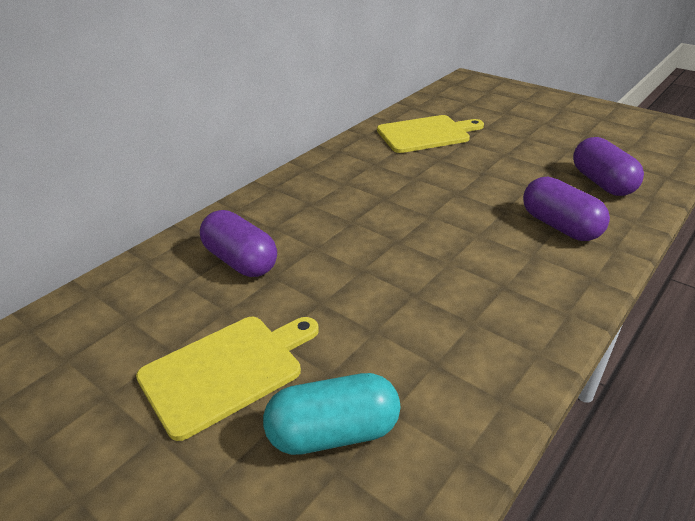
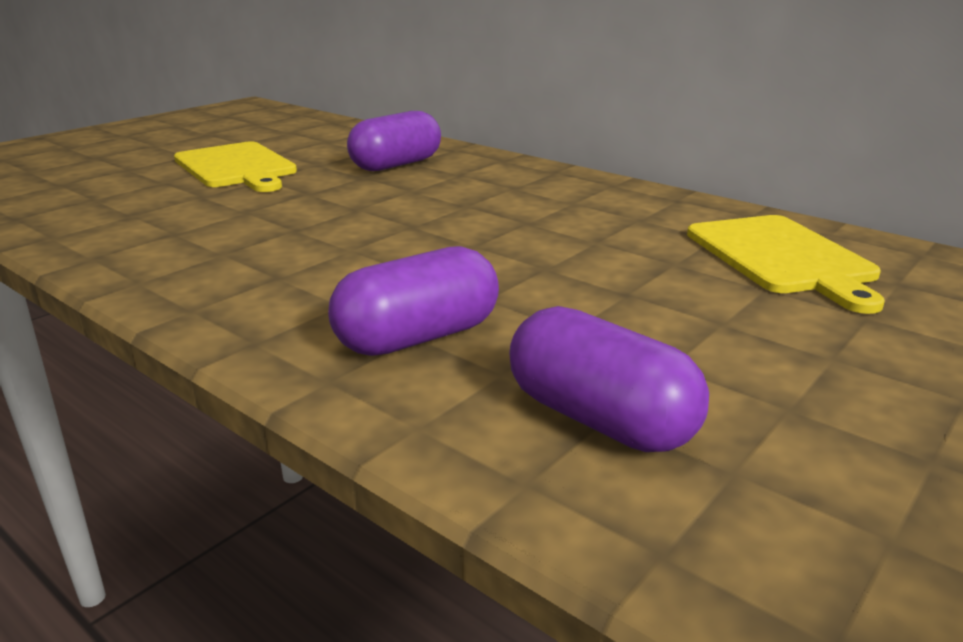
camera: 90 degrees right, 10 degrees down
turquoise capsule [263,373,400,455] -> none
purple capsule [573,137,644,196] -> purple capsule turned 60 degrees clockwise [509,306,709,452]

